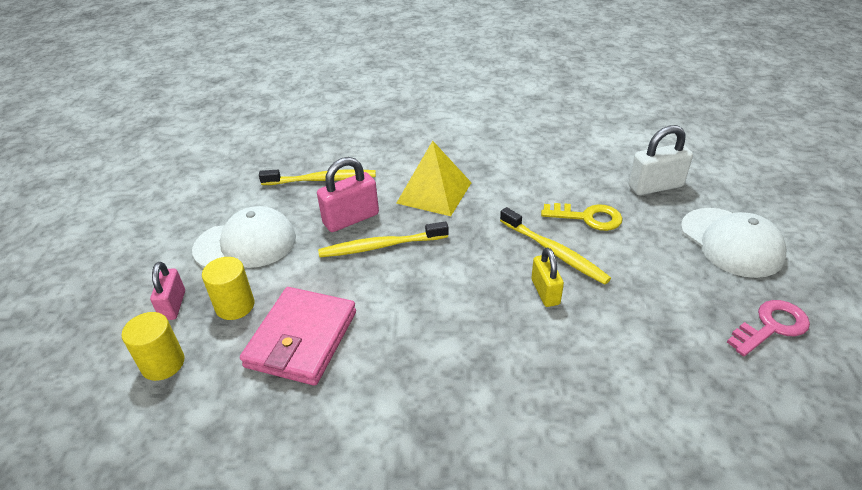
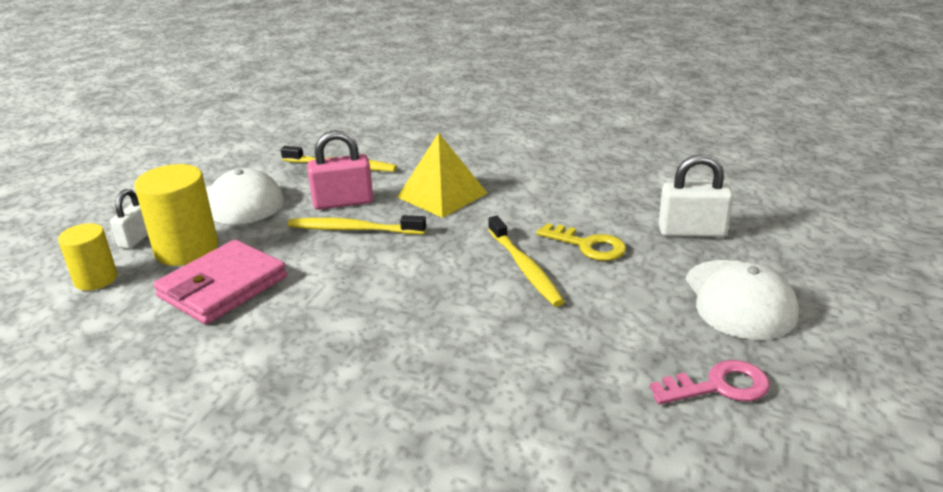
camera: 20 degrees right, 10 degrees down
pink padlock [150,262,185,320] -> white padlock [110,189,148,249]
yellow cylinder [202,257,255,320] -> yellow cylinder [134,164,218,266], size x1.59
yellow padlock [531,247,564,307] -> none

